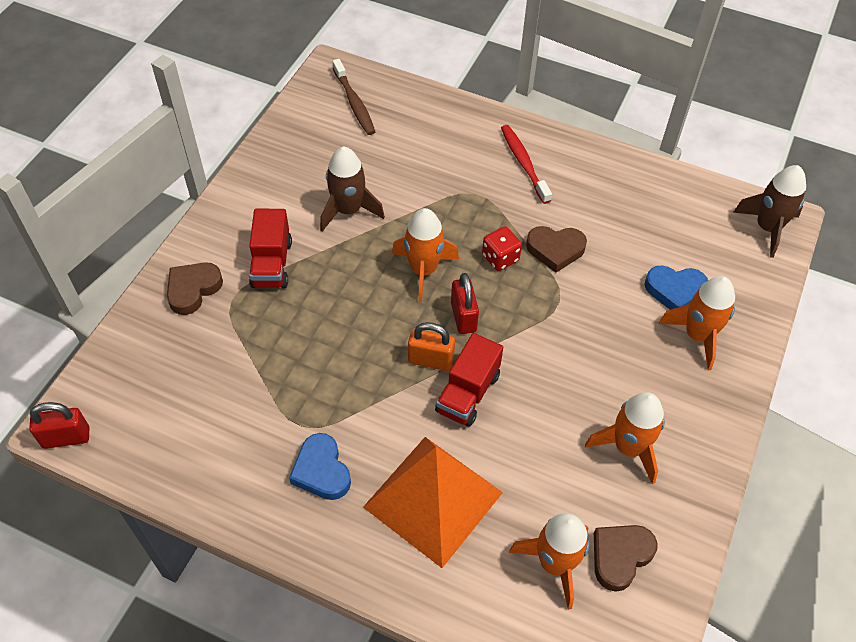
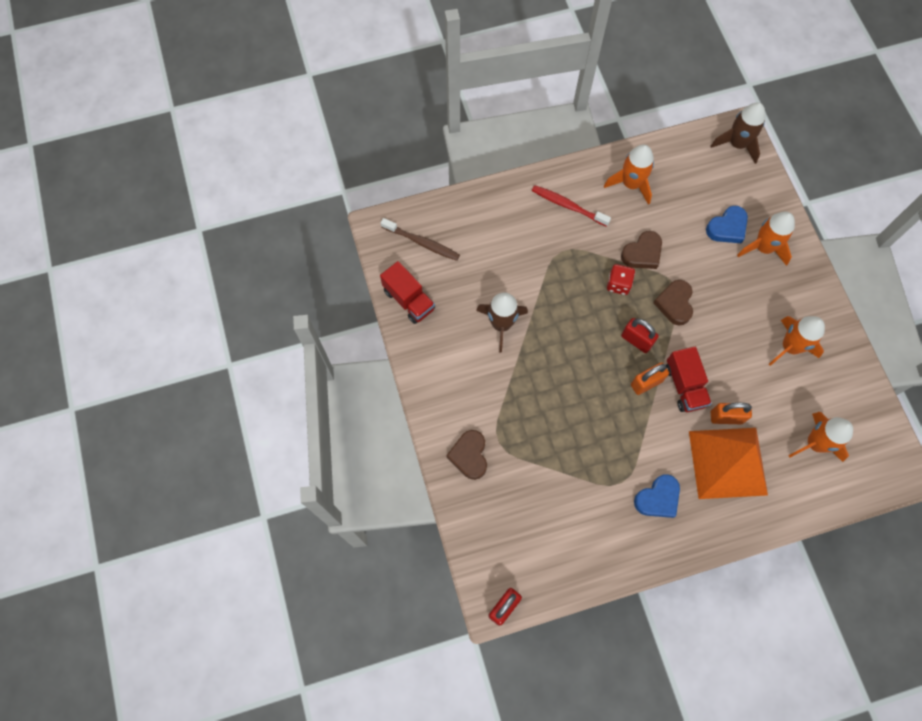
camera: 40 degrees left, 15 degrees up
red truck [249,209,292,288] -> red truck moved to [380,261,435,324]
blue heart [289,433,351,500] -> blue heart turned 60 degrees counterclockwise [634,474,680,518]
orange rocket [392,208,459,302] -> orange rocket moved to [604,144,654,205]
brown heart [594,525,658,592] -> brown heart moved to [653,280,693,325]
none -> orange padlock [711,403,752,424]

